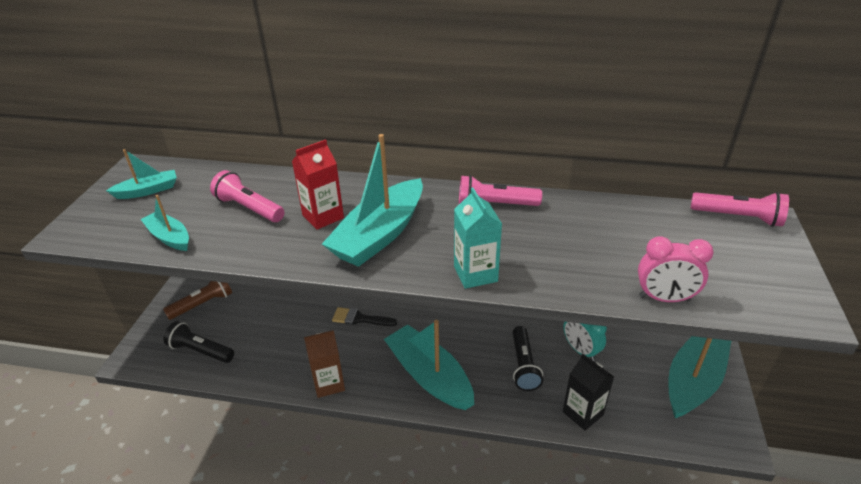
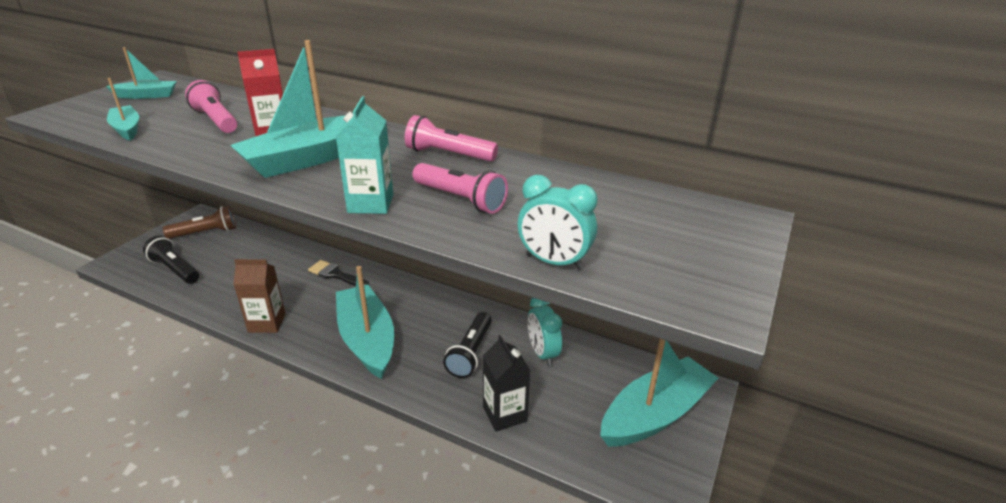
camera: 15 degrees right, 5 degrees down
pink clock [638,236,714,302] -> turquoise clock [518,175,598,270]
pink flashlight [691,192,789,227] -> pink flashlight moved to [413,163,508,214]

